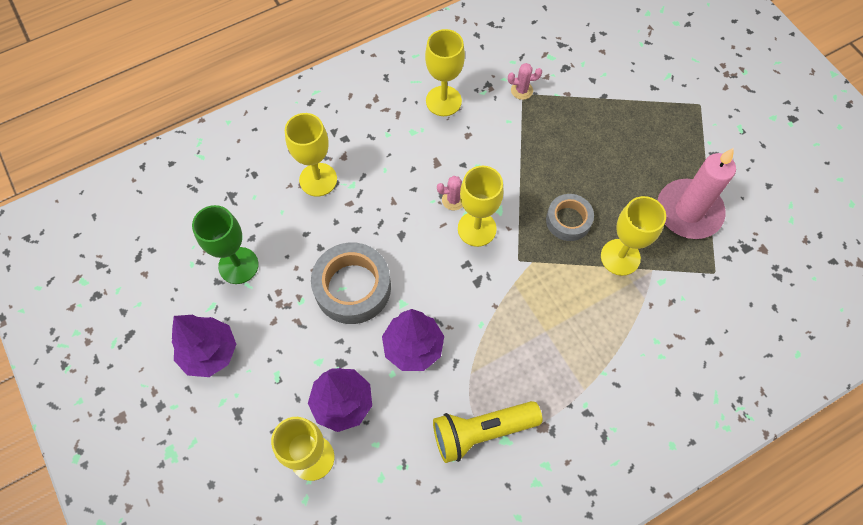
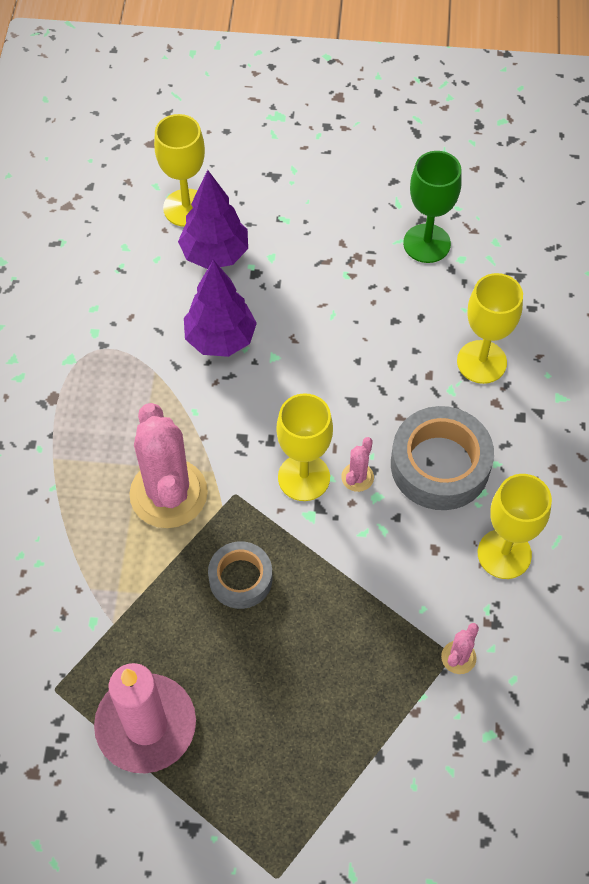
camera: 125 degrees right, 5 degrees down
purple tree [172,315,236,377] -> none
grey tape [311,242,391,324] -> grey tape moved to [391,406,494,510]
yellow flashlight [433,401,542,463] -> none
yellow goblet [601,196,666,276] -> none
none -> pink cactus [129,403,208,528]

